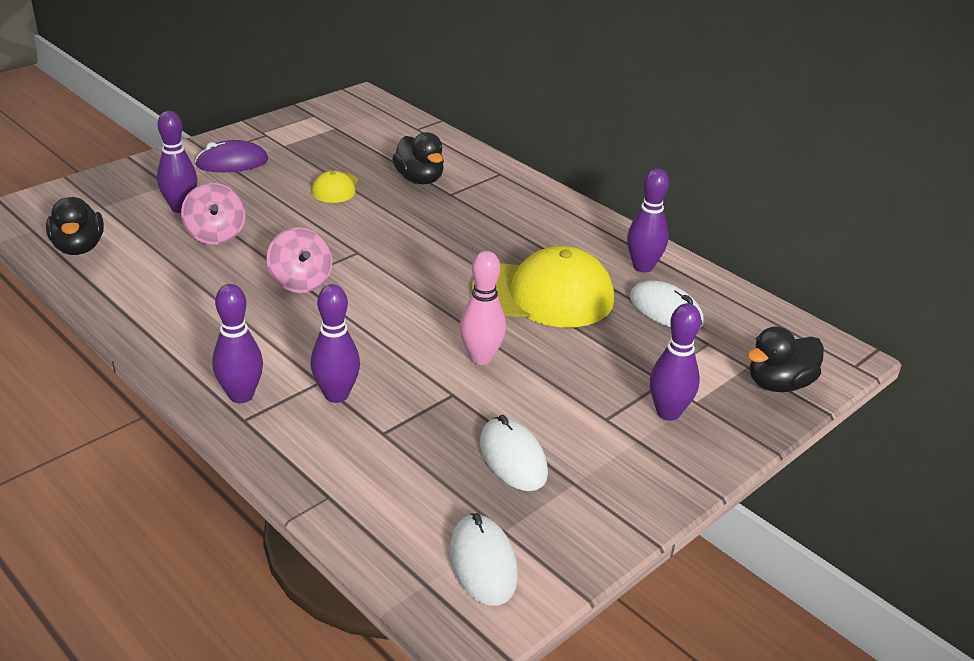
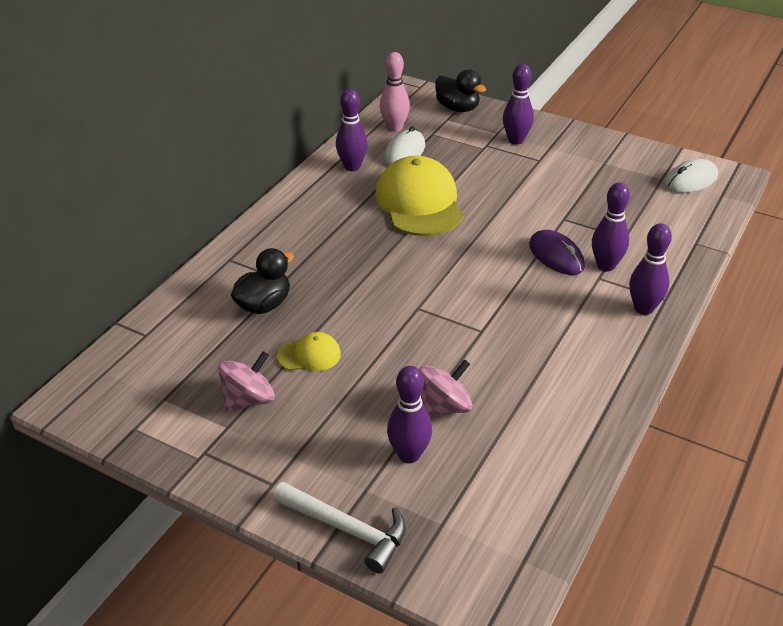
camera: 105 degrees left, 5 degrees up
black duck [46,197,104,255] -> none
purple mouse [195,140,268,172] -> purple mouse moved to [529,230,585,275]
pink spinning top [267,227,333,293] -> pink spinning top moved to [218,351,275,412]
pink bowling pin [460,251,506,365] -> pink bowling pin moved to [380,52,410,132]
white mouse [480,415,548,491] -> none
none -> white hammer [273,482,406,573]

